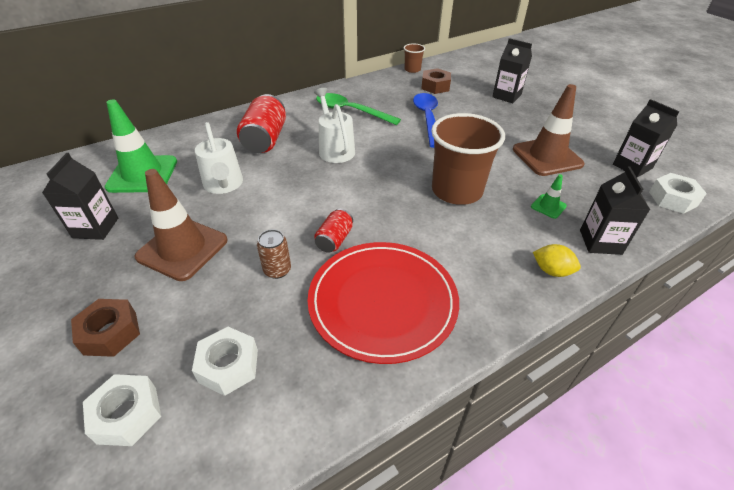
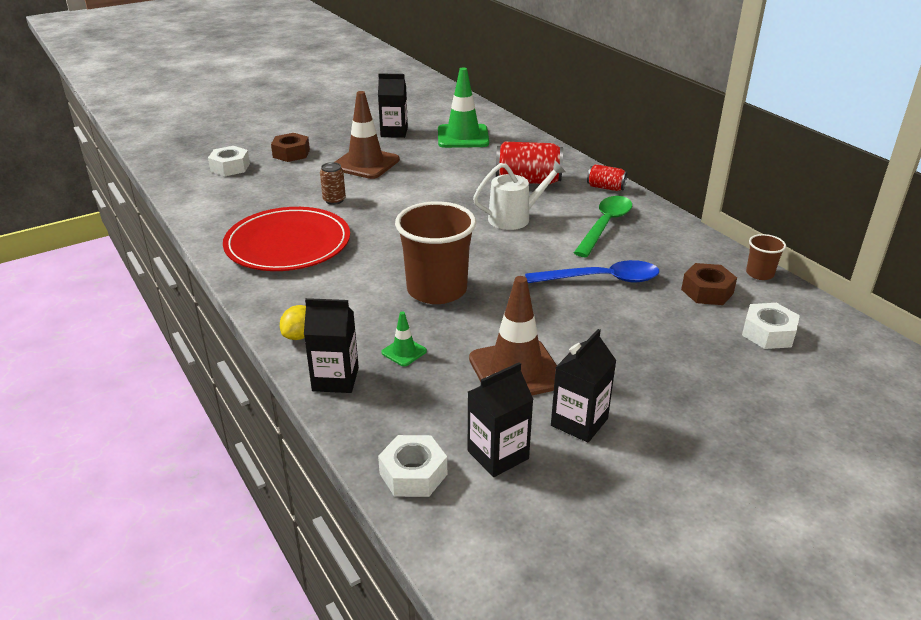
camera: 90 degrees right, 10 degrees down
white nut [192,327,258,396] -> white nut moved to [742,303,800,349]
white watering can [195,122,243,194] -> none
red can [314,209,353,253] -> red can moved to [587,164,628,191]
black carton [492,38,532,103] -> black carton moved to [551,329,616,443]

